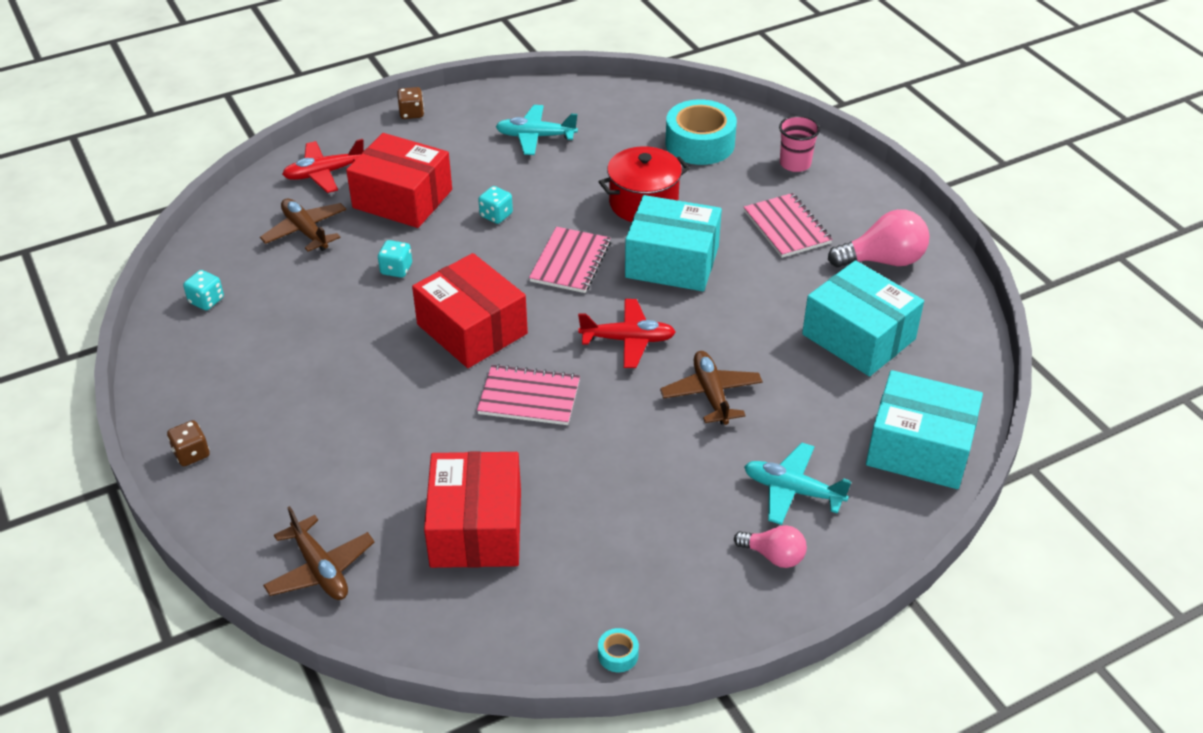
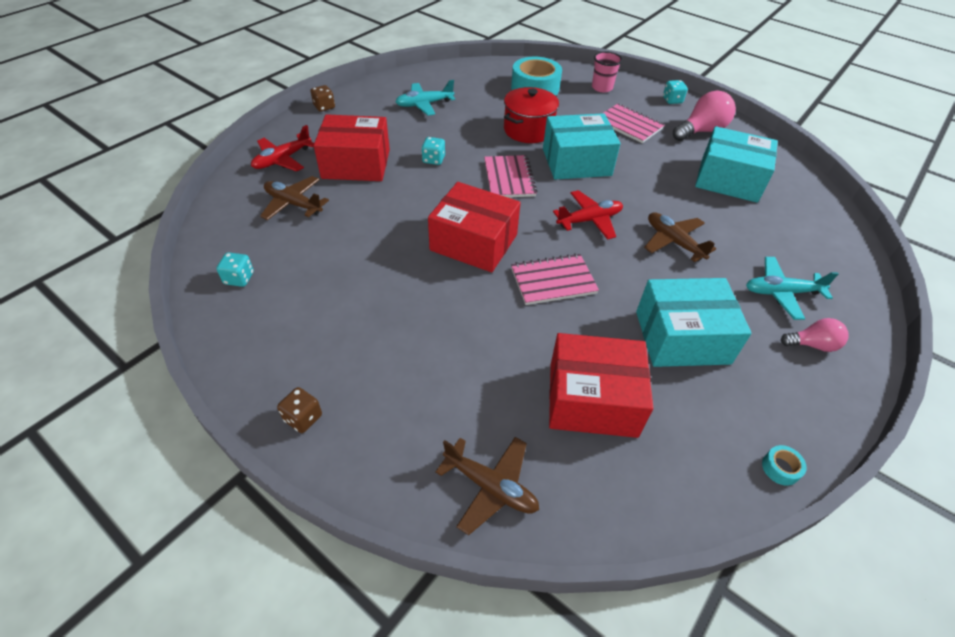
camera: 25 degrees left, 5 degrees up
turquoise dice [378,240,412,278] -> turquoise dice moved to [663,80,688,104]
red box [424,451,521,568] -> red box turned 60 degrees counterclockwise [549,333,653,438]
turquoise box [866,370,983,489] -> turquoise box moved to [636,278,752,367]

